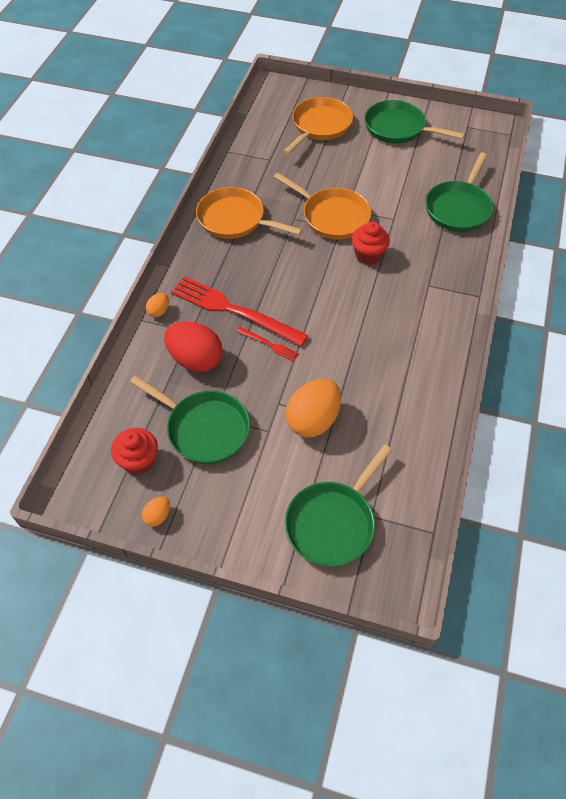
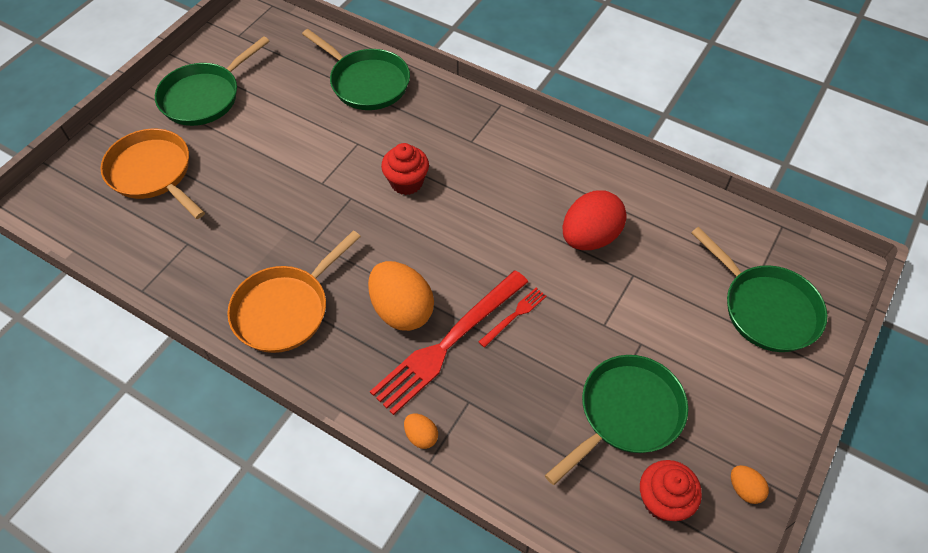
camera: 75 degrees left, 0 degrees up
red egg [164,321,223,372] -> red egg moved to [562,190,626,250]
orange pan [274,172,371,240] -> none
orange egg [285,379,341,437] -> orange egg moved to [368,261,434,331]

